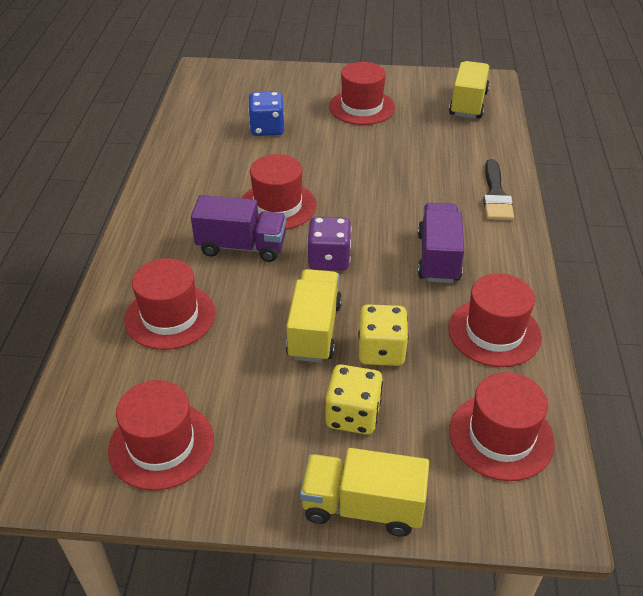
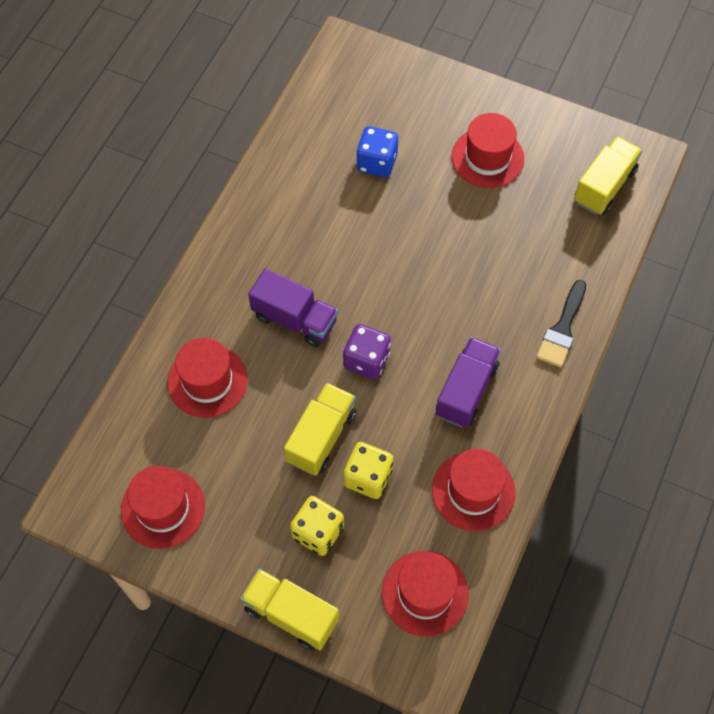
camera: 20 degrees right, 20 degrees up
red hat [242,154,317,230] -> none

